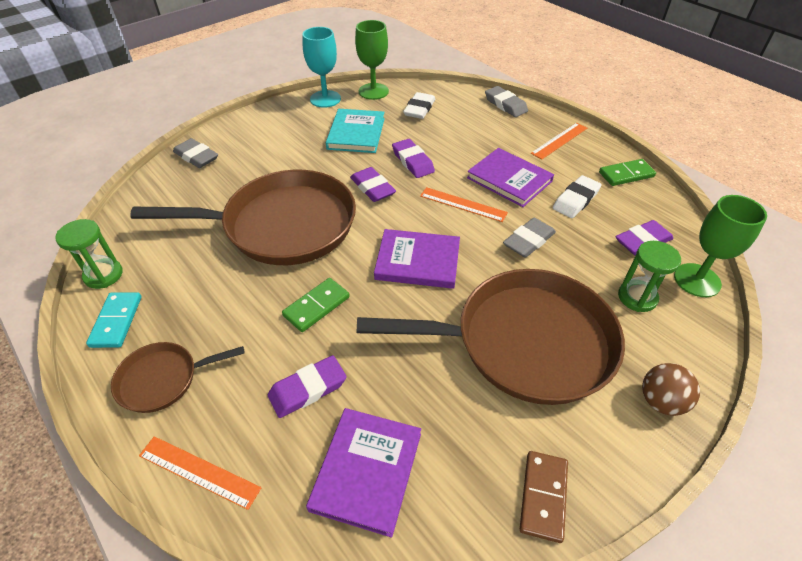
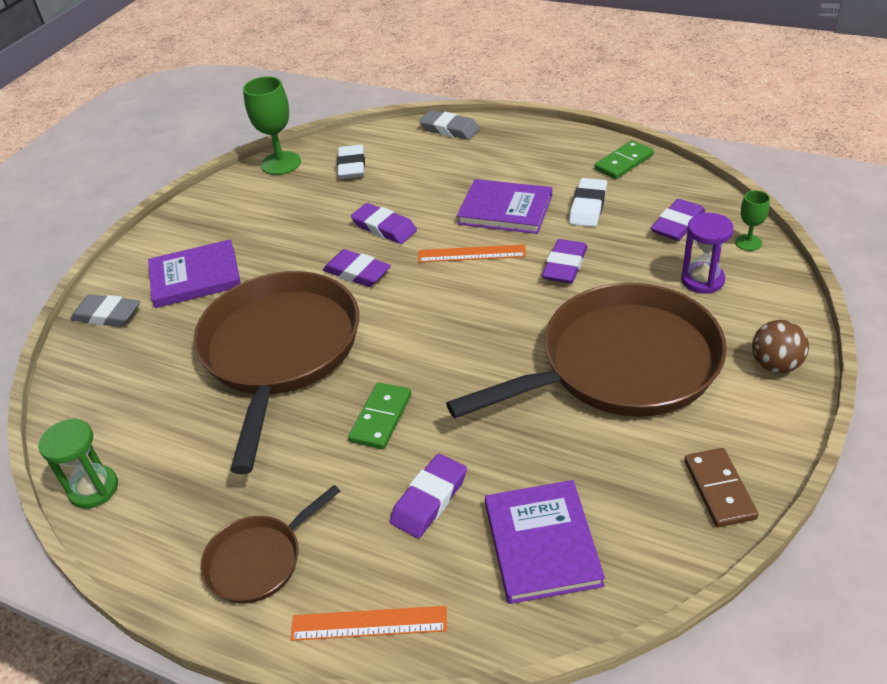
camera: 20 degrees left, 5 degrees down
turquoise domino [86,292,141,348] -> none
brown pan [130,170,356,265] -> brown pan turned 60 degrees counterclockwise [193,271,359,474]
turquoise goblet [302,27,341,108] -> none
turquoise book [326,109,385,153] -> none
purple book [374,229,460,289] -> purple book moved to [148,239,241,308]
grey eraser [503,218,556,258] -> purple eraser [542,239,587,283]
orange ruler [531,123,587,159] -> none
green hourglass [618,241,681,312] -> purple hourglass [681,213,734,294]
green goblet [674,195,767,297] -> green goblet [735,190,770,251], size x0.54

